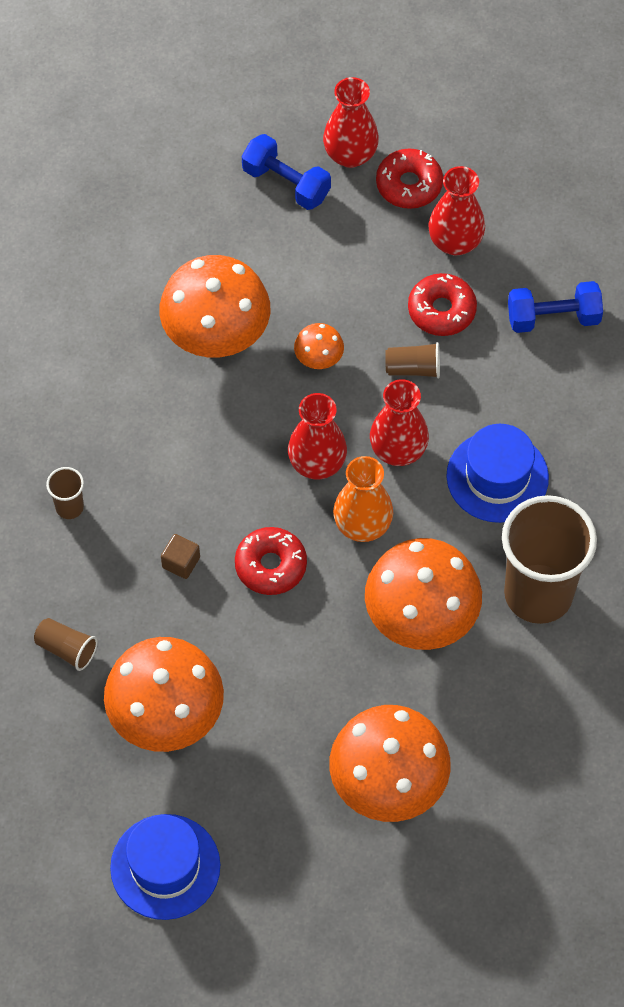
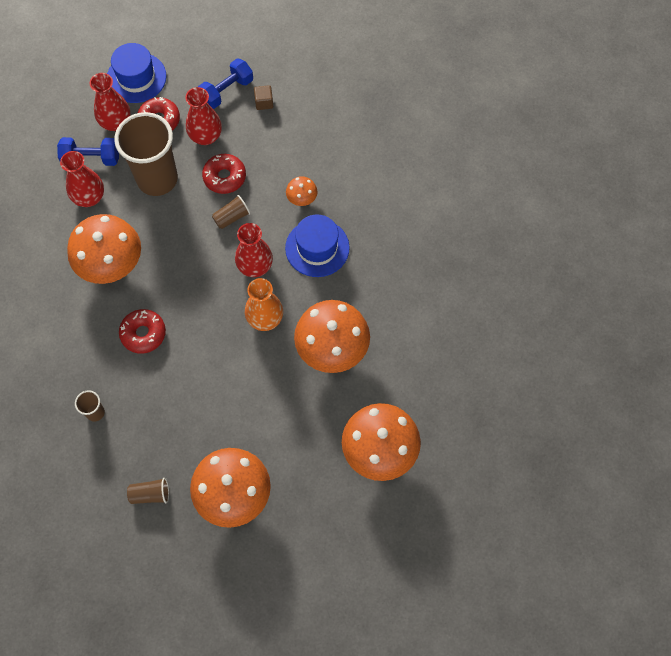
camera: 35 degrees left, 5 degrees up
blue hat [110,814,220,920] -> blue hat moved to [107,43,167,103]
brown cube [161,534,200,579] -> brown cube moved to [254,85,273,110]
red donut [235,527,307,595] -> red donut moved to [119,309,166,354]
red vase [288,393,347,480] -> red vase moved to [60,151,104,207]
orange mushroom [294,323,344,369] -> orange mushroom moved to [286,176,317,206]
brown cup [502,495,597,624] -> brown cup moved to [114,112,178,196]
blue dumbbell [508,281,603,333] -> blue dumbbell moved to [198,58,253,109]

